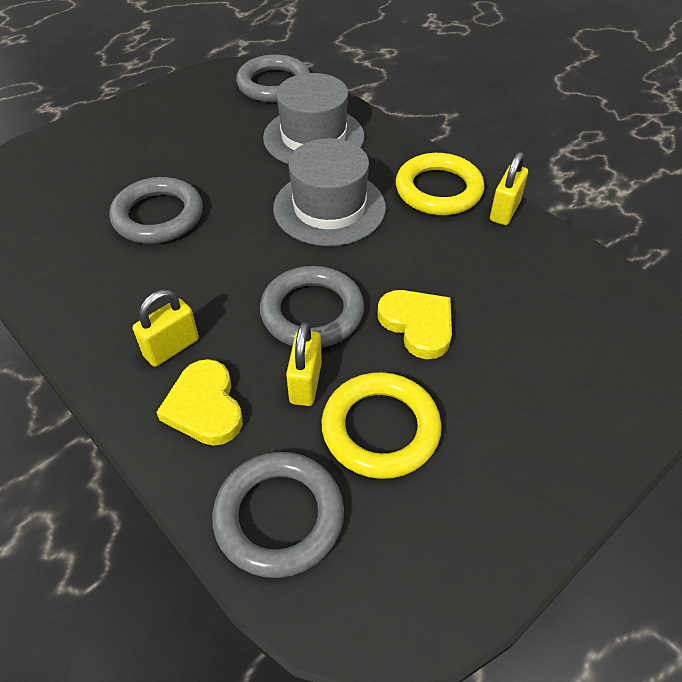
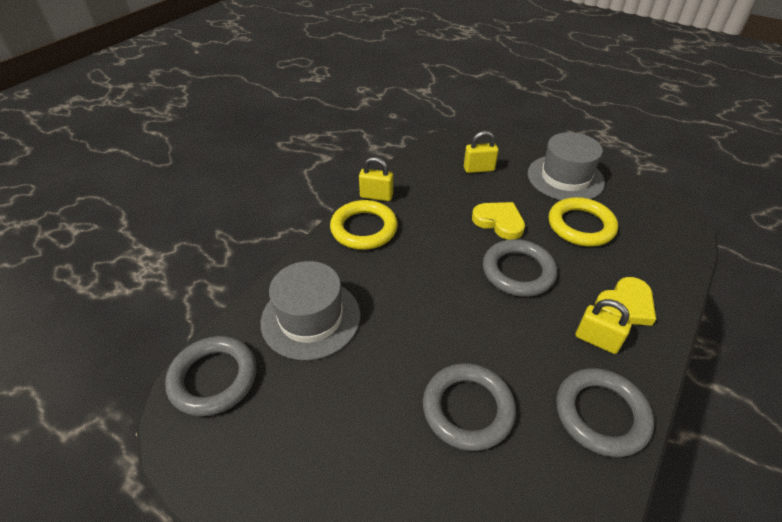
camera: 105 degrees left, 5 degrees down
grey ring [212,452,344,578] -> grey ring moved to [556,368,654,457]
grey hat [273,138,386,246] -> grey hat moved to [528,132,605,200]
yellow padlock [286,322,322,406] -> yellow padlock moved to [464,131,498,173]
yellow heart [377,290,452,359] -> yellow heart turned 90 degrees clockwise [472,202,525,240]

